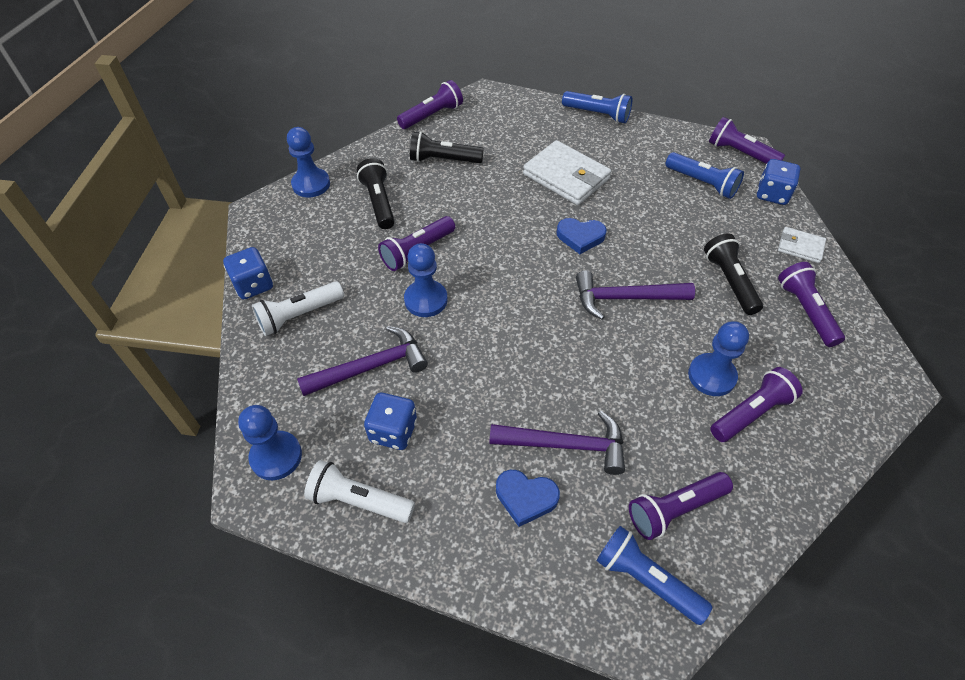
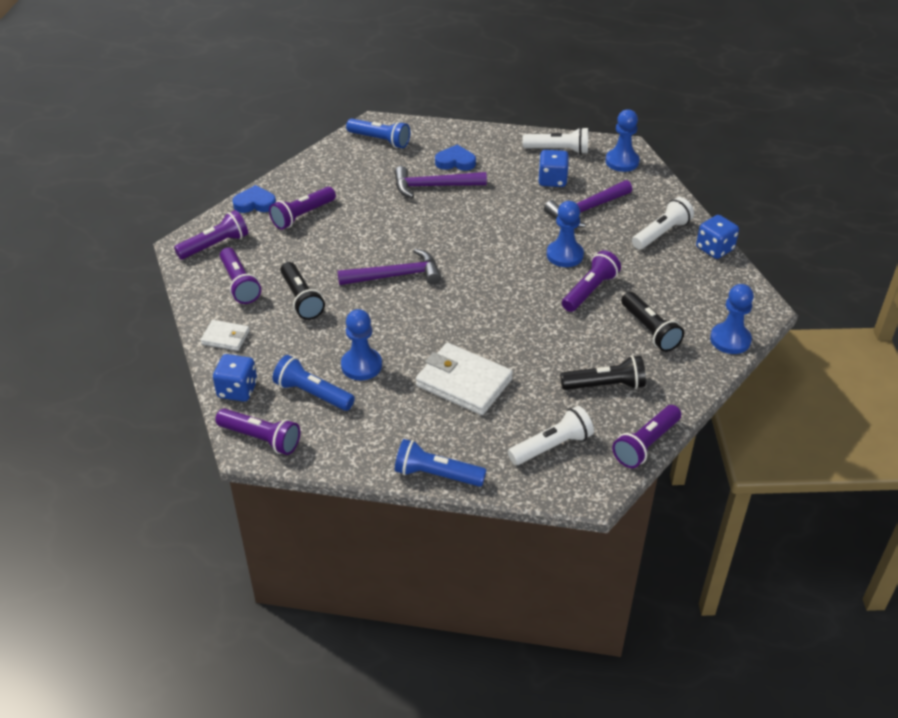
camera: 170 degrees right, 10 degrees down
blue heart [557,218,607,254] -> blue heart moved to [233,185,276,213]
purple flashlight [629,472,733,540] -> purple flashlight moved to [174,210,248,259]
blue pawn [688,321,749,396] -> blue pawn moved to [341,309,382,380]
none -> white flashlight [508,406,594,465]

